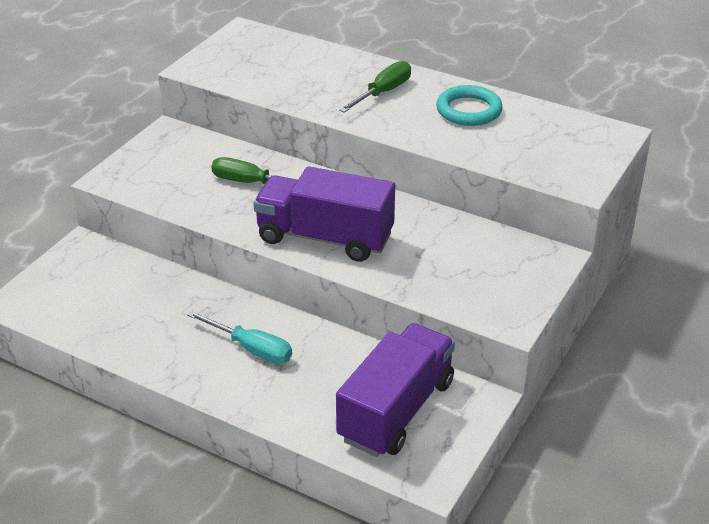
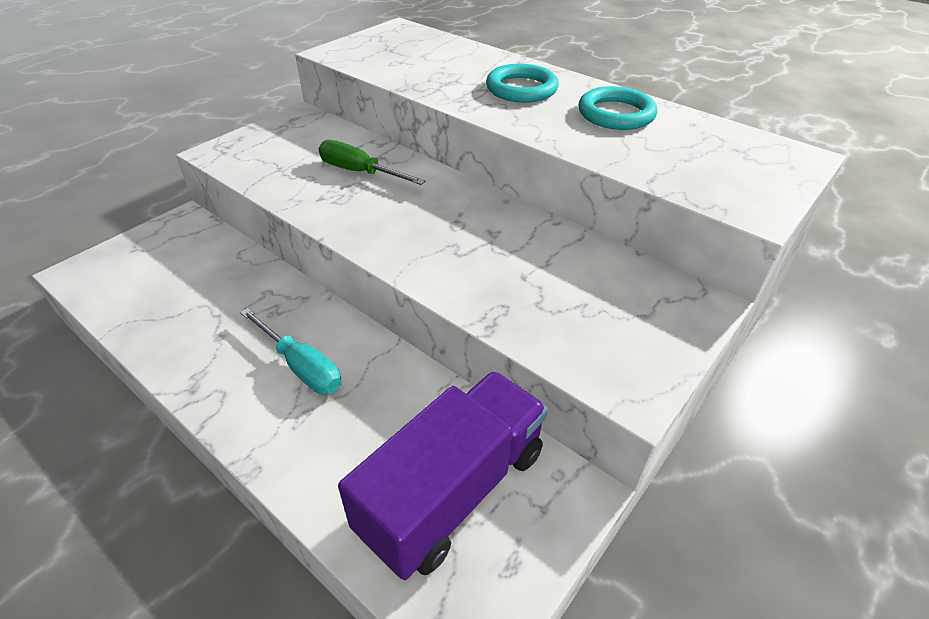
camera: 10 degrees right, 5 degrees up
purple truck [253,166,395,262] -> none
green screwdriver [339,61,411,113] -> turquoise ring [486,64,559,103]

